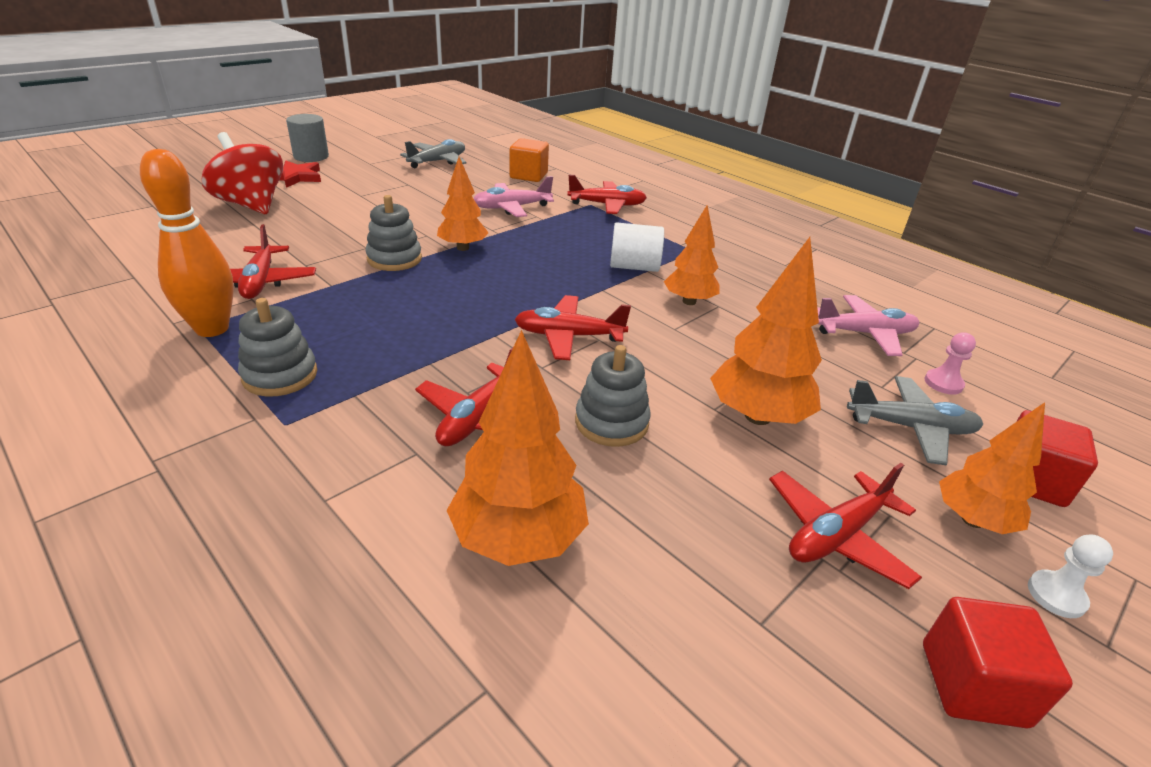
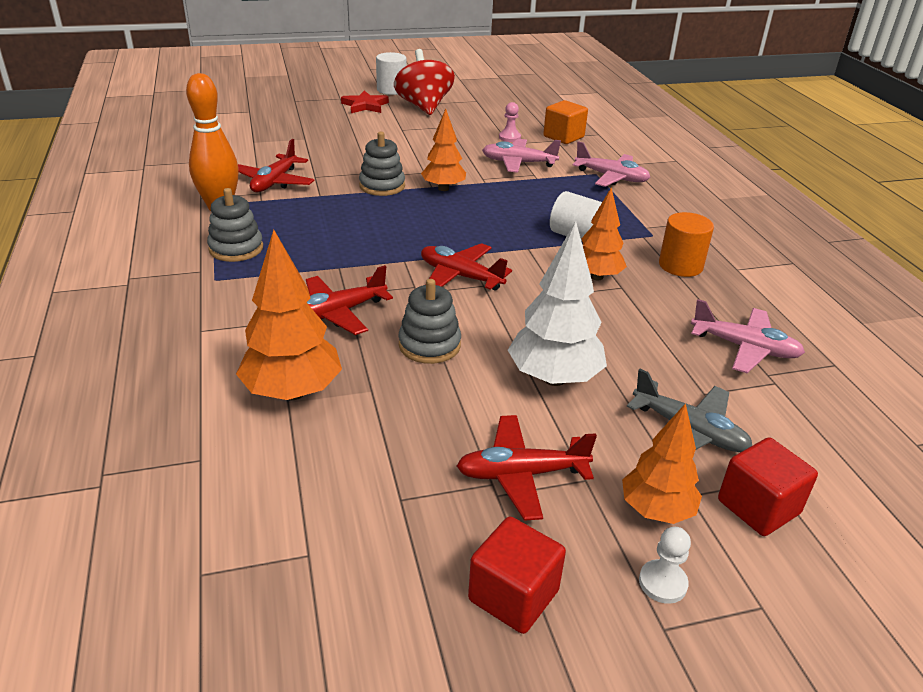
camera: 30 degrees right, 0 degrees up
red spinning top [201,132,283,214] -> red spinning top moved to [394,49,455,115]
grey cylinder [286,114,329,162] -> white cylinder [376,52,407,95]
grey plane [400,139,467,168] -> none
red plane [567,175,647,214] -> pink plane [572,141,650,187]
orange tree [710,237,822,425] -> white tree [508,221,607,386]
pink pawn [924,333,976,395] -> pink pawn moved to [499,102,521,142]
none -> orange cylinder [659,212,714,277]

